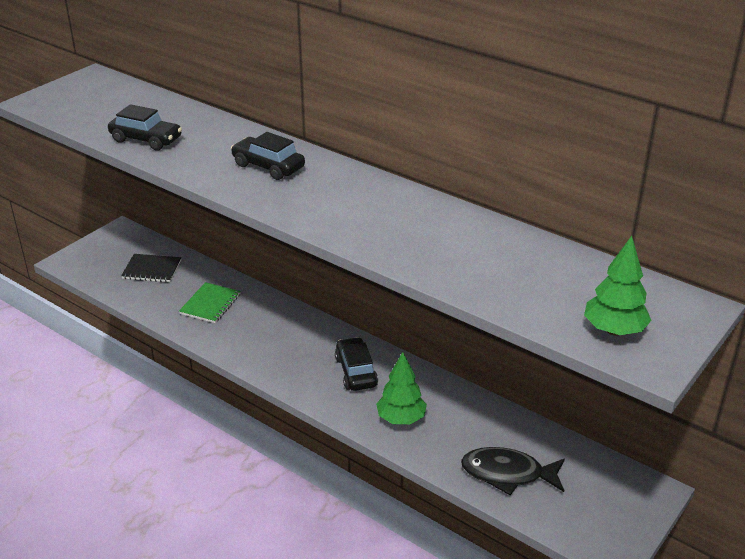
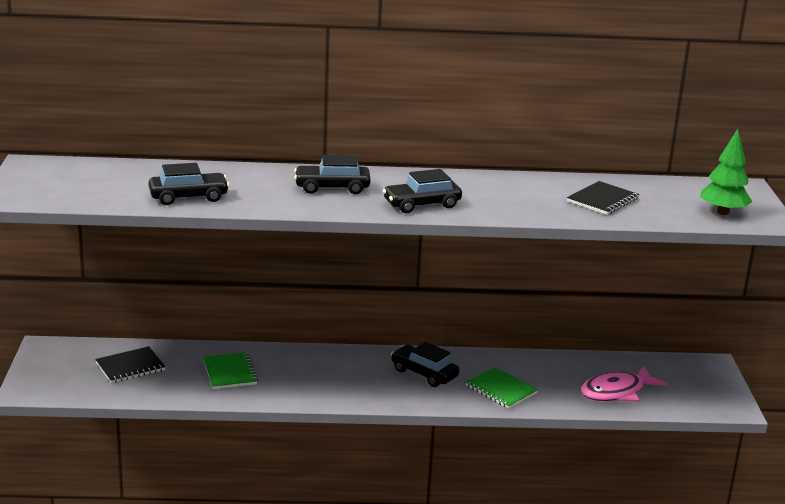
camera: 40 degrees left, 10 degrees down
green tree [376,352,427,424] -> green notebook [466,367,538,409]
black fish [461,447,565,495] -> pink fish [581,366,667,402]
none -> black car [382,169,462,213]
none -> black notebook [567,181,639,215]

